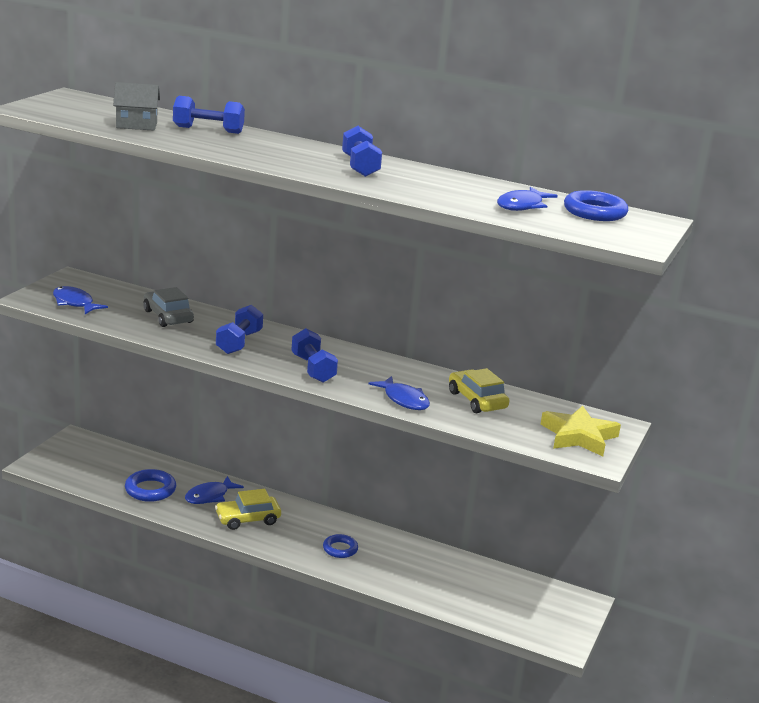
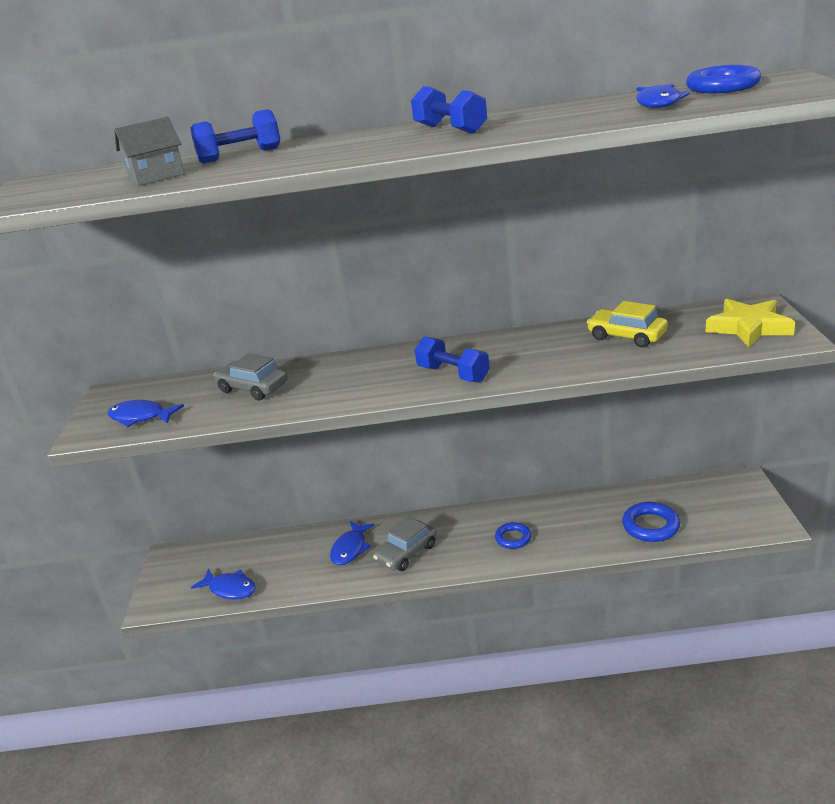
camera: 20 degrees left, 5 degrees up
blue ring [125,469,176,502] -> blue ring moved to [622,502,680,542]
yellow car [215,489,281,530] -> grey car [373,516,437,571]
blue dumbbell [216,305,263,354] -> none
blue fish [368,376,430,410] -> blue fish moved to [191,569,256,599]

